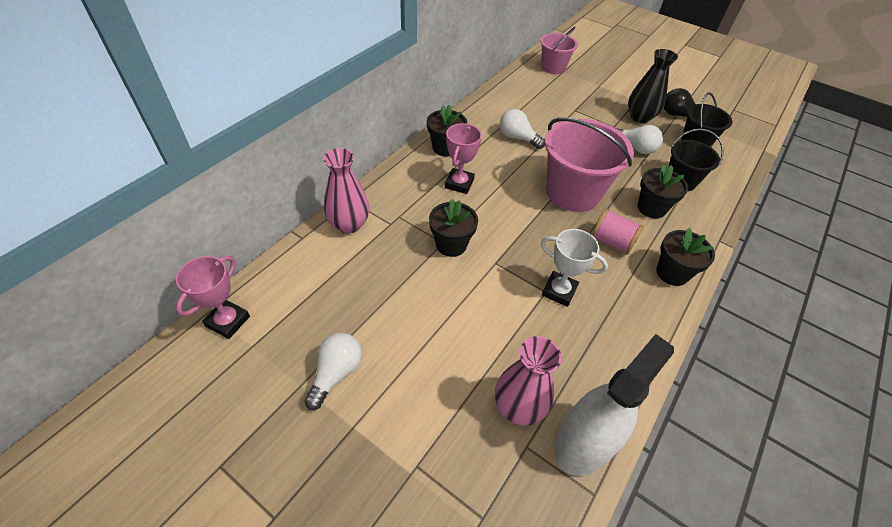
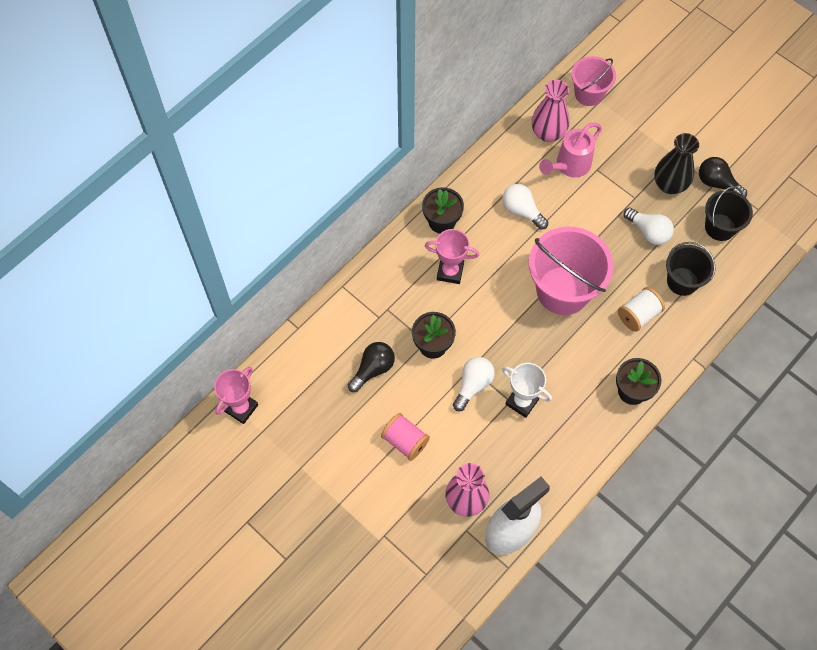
camera: 10 degrees right, 15 degrees up
white light bulb [304,333,362,410] -> white light bulb moved to [453,357,495,411]
pink vase [323,148,369,234] -> pink vase moved to [532,80,570,142]
pink trophy [445,123,482,194] -> pink trophy turned 75 degrees clockwise [425,229,479,284]
pink spool [592,209,644,255] -> pink spool moved to [381,413,430,461]
black flower pot [637,164,688,219] -> white spool [618,287,665,332]
none -> black light bulb [348,342,395,392]
none -> pink watering can [539,123,602,177]

